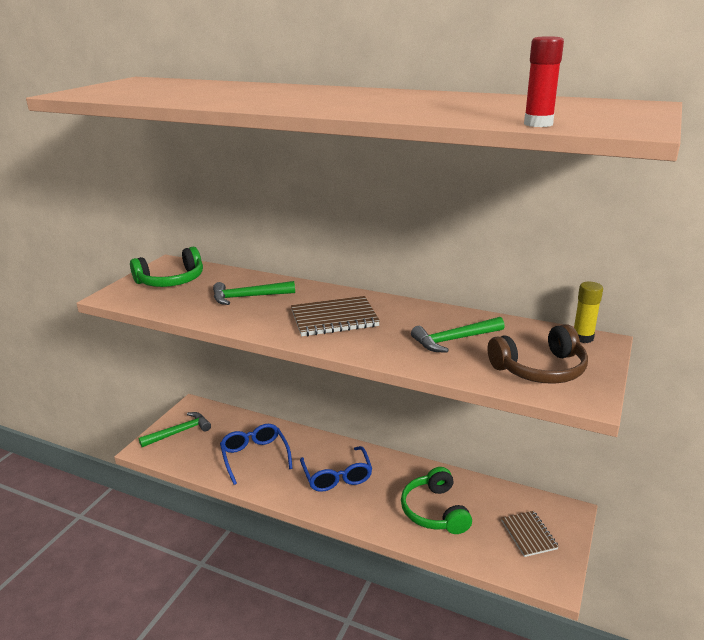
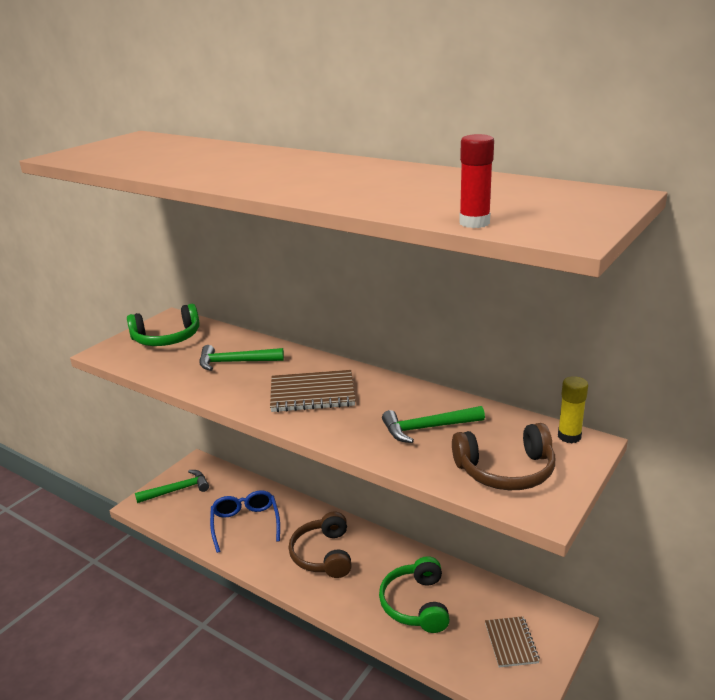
camera: 10 degrees right, 0 degrees up
blue glasses [300,446,372,492] -> brown headphones [289,512,352,578]

